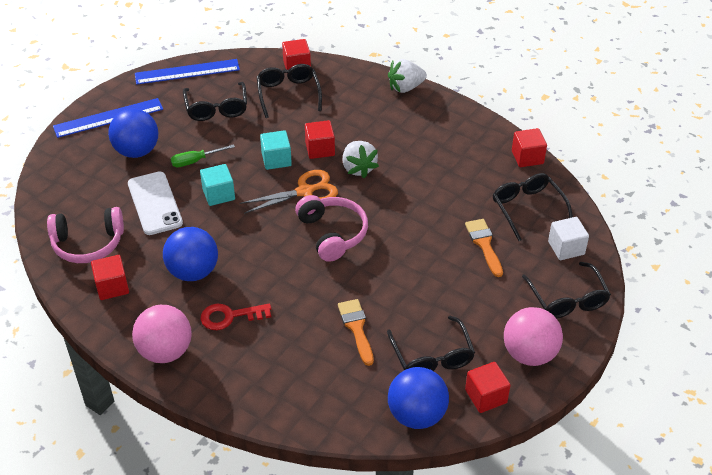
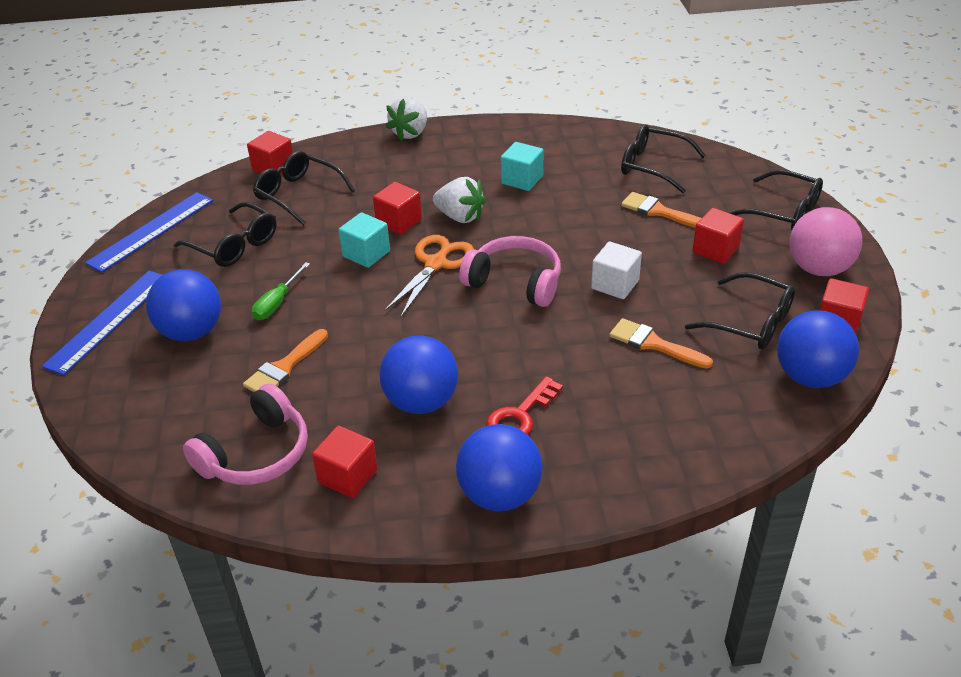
camera: 40 degrees left, 5 degrees down
white phone [128,171,183,235] -> orange brush [243,329,328,392]
pink ball [132,305,192,363] -> blue ball [456,424,543,511]
turquoise cube [200,164,235,206] -> turquoise cube moved to [501,142,543,191]
red cube [512,128,547,167] -> red cube moved to [692,208,744,264]
white cube [548,217,589,260] -> white cube moved to [591,242,642,299]

